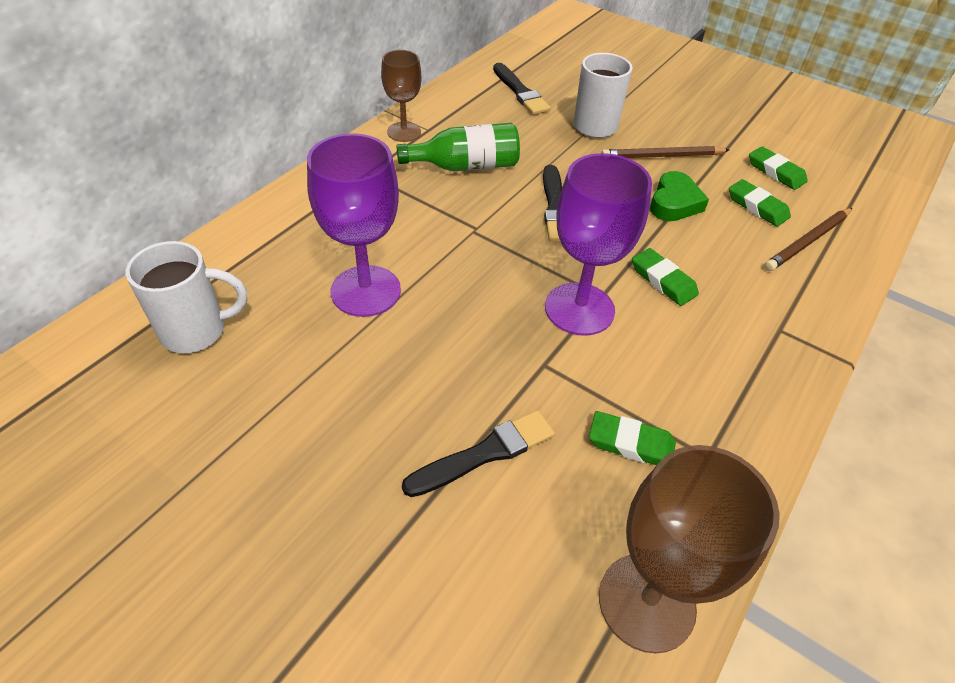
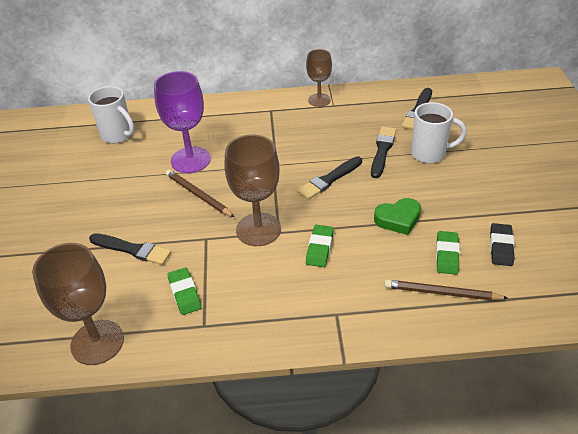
camera: 55 degrees right, 5 degrees down
green bottle [396,123,520,171] -> none
purple goblet [545,153,652,336] -> brown goblet [224,135,281,246]
brown pencil [601,146,729,158] -> brown pencil moved to [166,170,234,217]
green eraser [749,146,808,190] -> black eraser [490,223,514,266]
none -> black brush [371,126,396,178]

